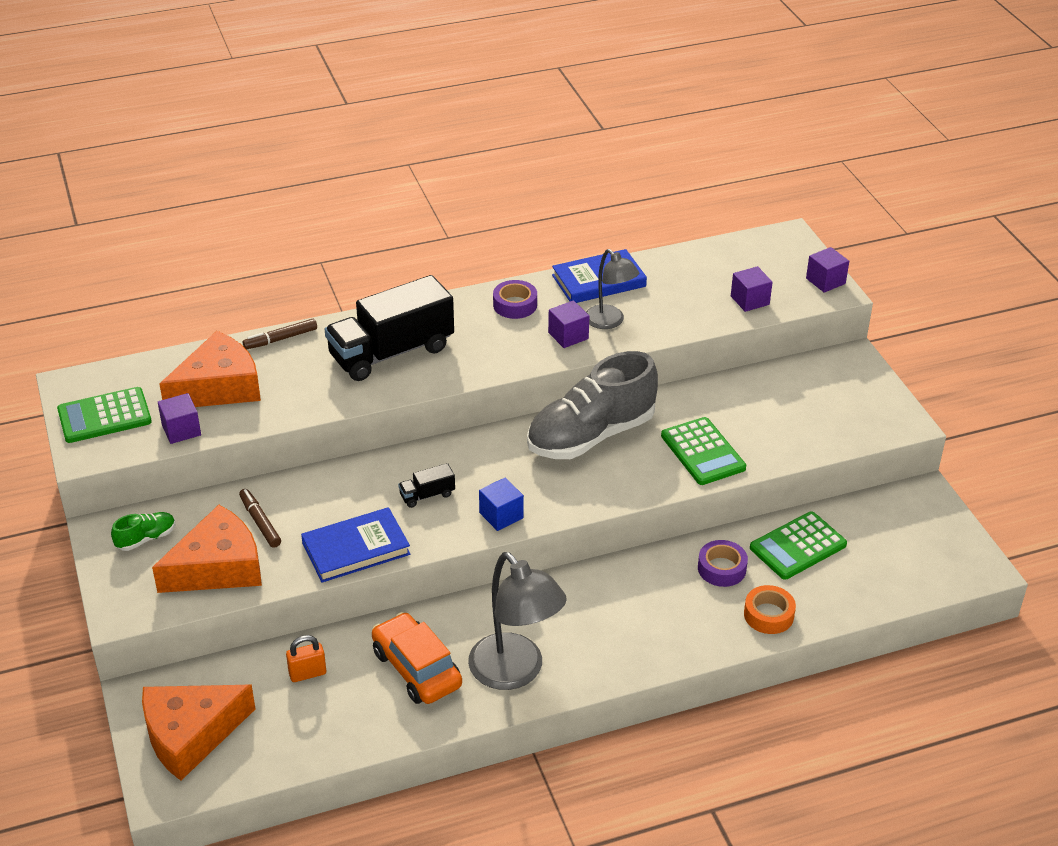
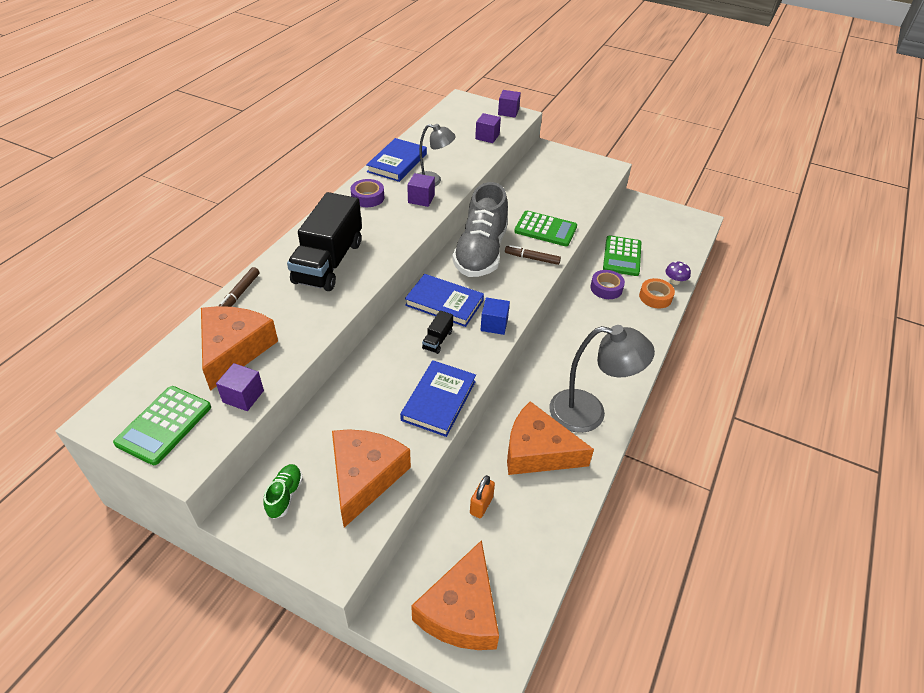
camera: 45 degrees left, 5 degrees up
brown marker [239,489,281,548] -> brown marker moved to [505,245,561,265]
orange car [372,612,462,704] -> orange cheese [507,401,594,475]
none -> blue book [405,274,484,327]
none -> purple mushroom [665,261,691,285]

